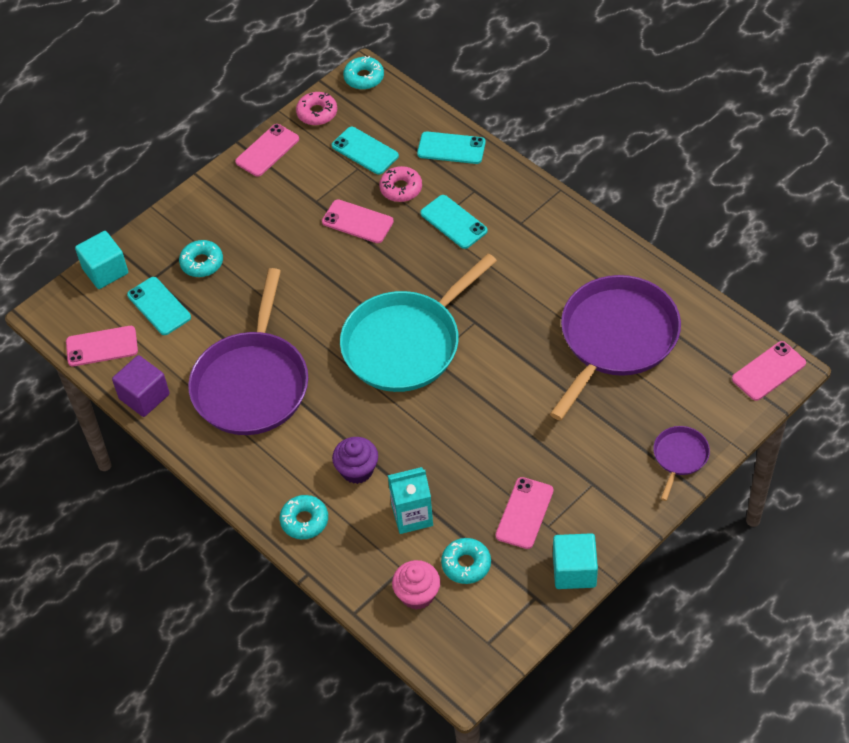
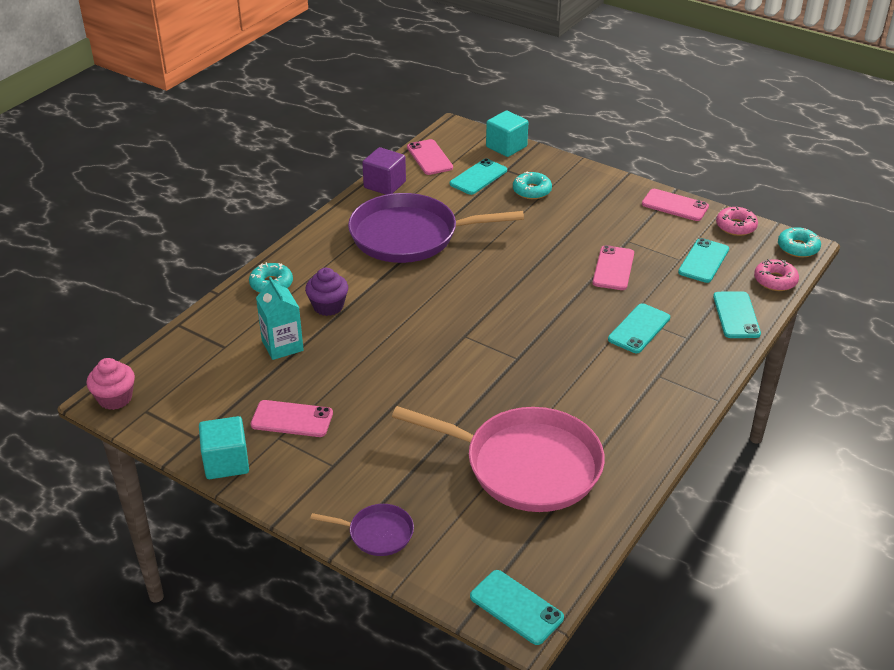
camera: 75 degrees right, 15 degrees down
turquoise pan [340,253,497,392] -> none
pink donut [379,166,422,202] -> pink donut moved to [754,259,799,291]
pink cupcake [392,560,441,610] -> pink cupcake moved to [86,358,135,410]
turquoise donut [441,538,491,584] -> none
purple pan [550,275,681,421] -> pink pan [392,406,605,512]
pink phone [732,341,806,401] -> turquoise phone [470,570,564,645]

